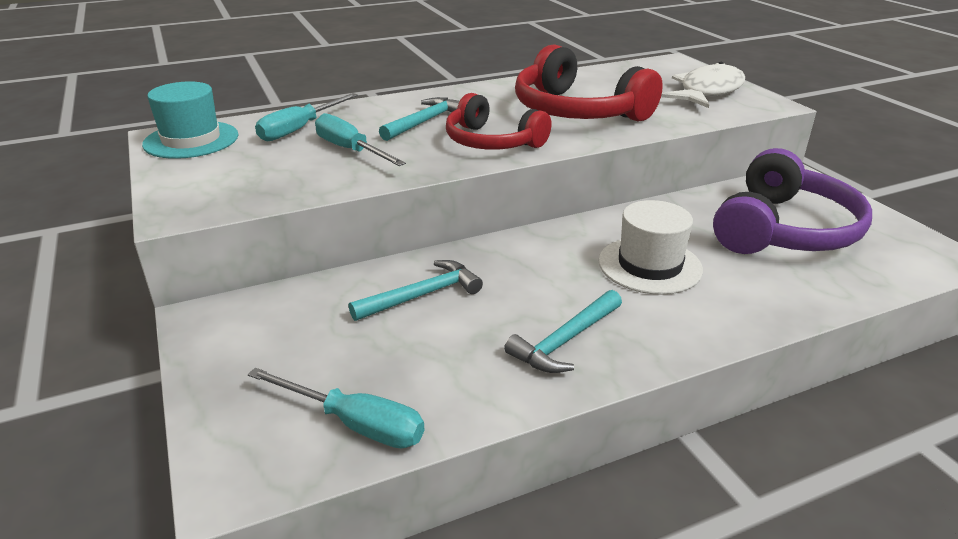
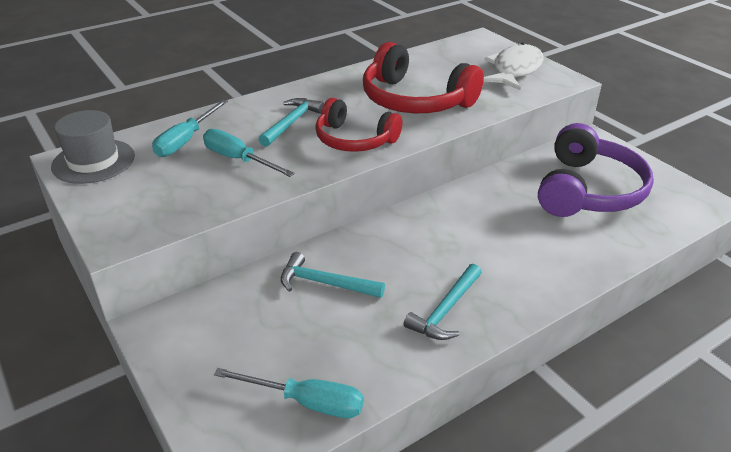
camera: 10 degrees left, 5 degrees up
turquoise hat [142,81,238,159] -> grey hat [51,110,135,184]
turquoise hammer [349,260,483,321] -> turquoise hammer turned 120 degrees counterclockwise [281,252,385,298]
white hat [598,200,703,295] -> none

